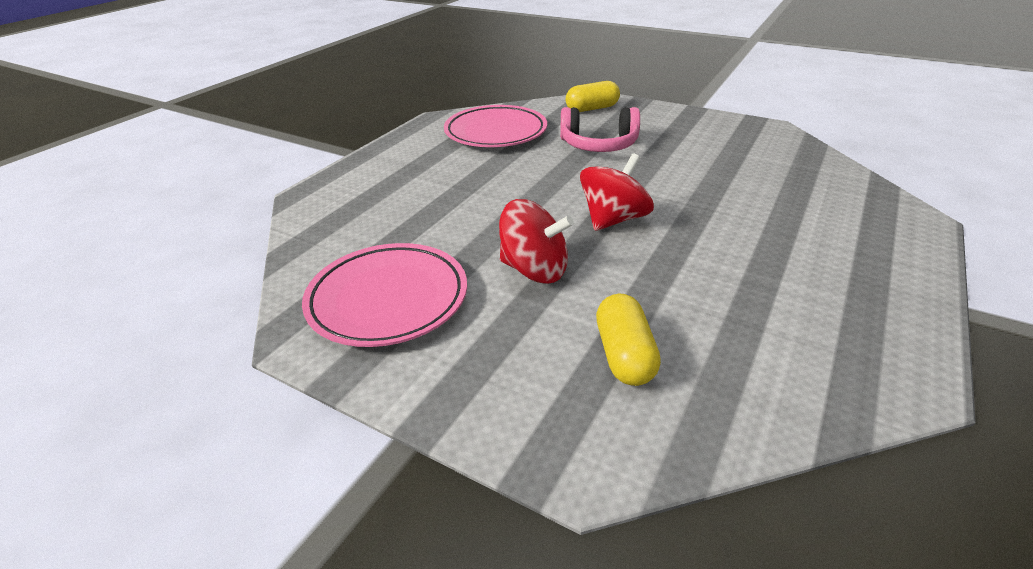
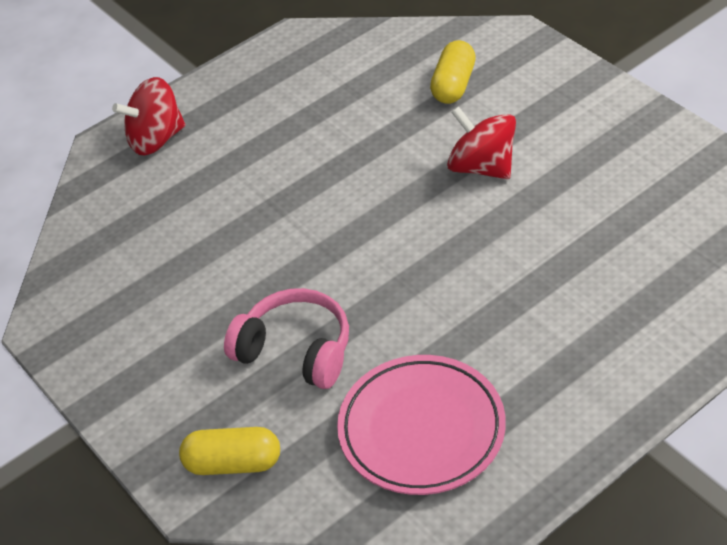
camera: 155 degrees left, 10 degrees up
pink plate [302,243,467,347] -> none
red spinning top [580,153,654,231] -> red spinning top moved to [112,77,185,156]

